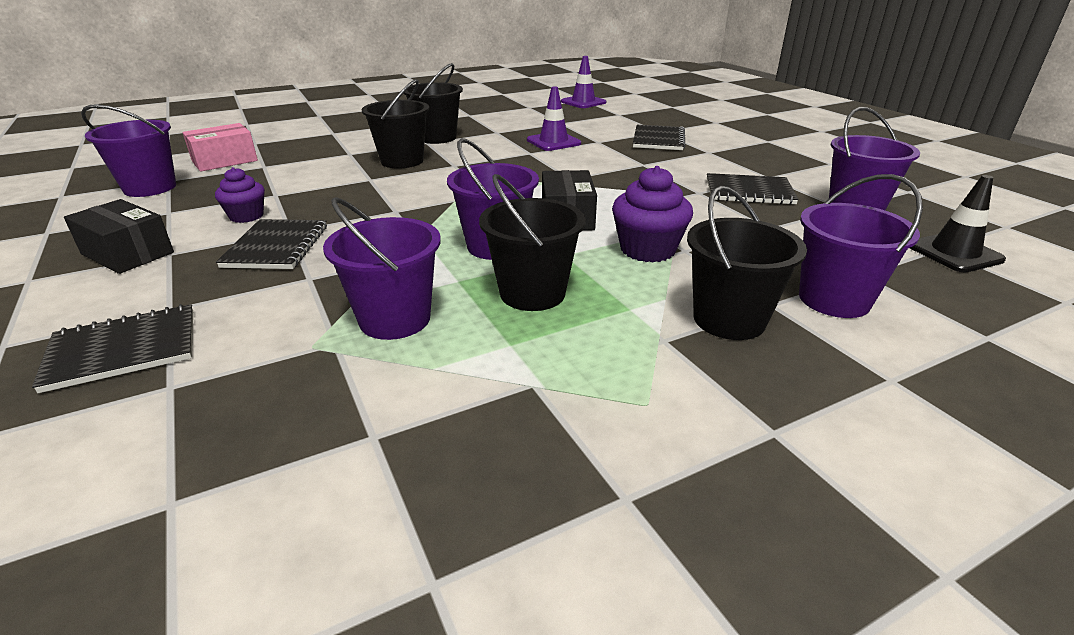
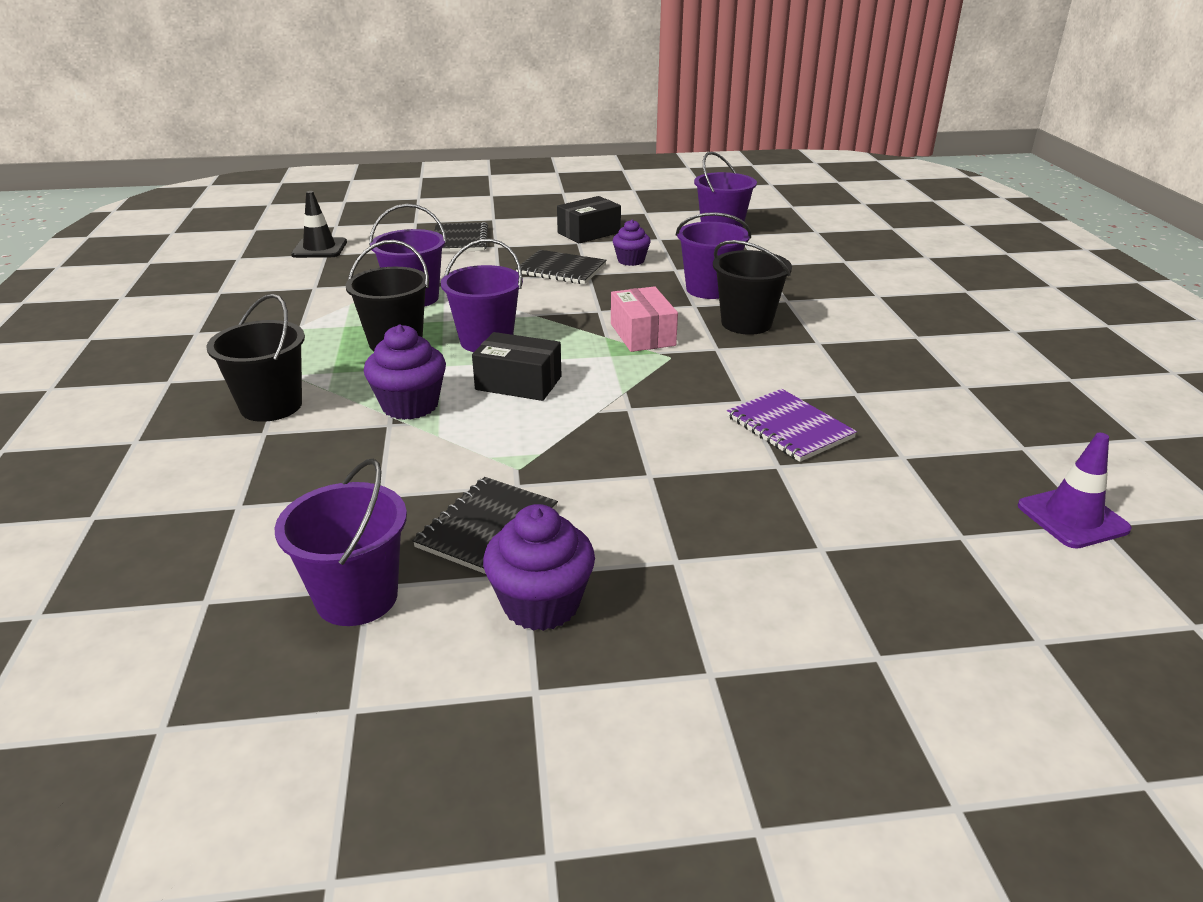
camera: 110 degrees right, 0 degrees up
pink box [183,123,258,172] -> pink box moved to [611,286,678,352]
black bucket [403,63,463,144] -> none
purple traffic cone [527,86,581,151] -> purple notebook [727,389,857,462]
black notebook [633,125,685,150] -> none
purple bucket [799,174,923,318] -> purple bucket moved to [676,212,751,299]
black traffic cone [910,175,1006,273] -> black traffic cone moved to [291,191,347,258]
none -> purple cupcake [483,504,595,631]

